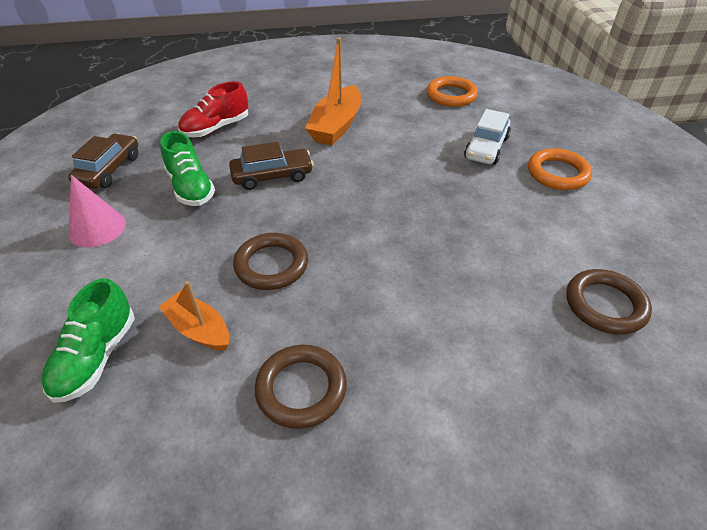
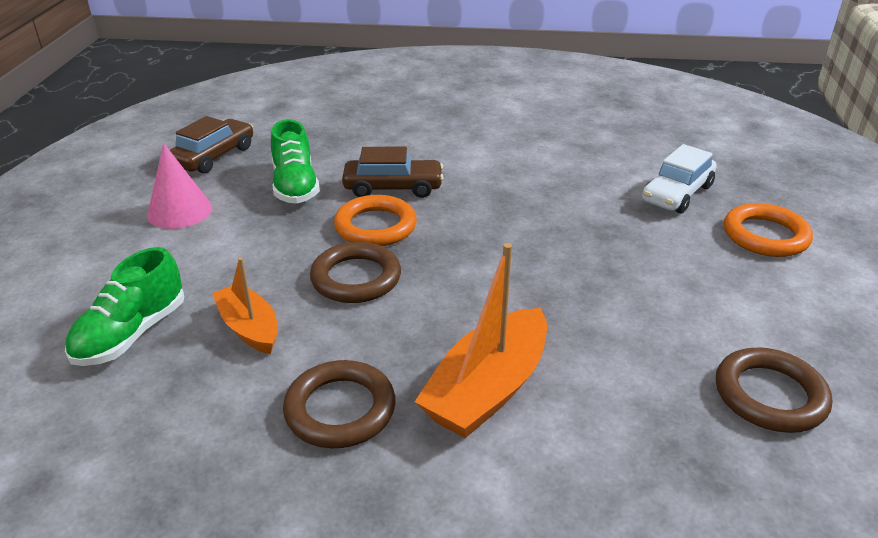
camera: 15 degrees right, 10 degrees down
red shoe [178,81,248,137] -> none
orange boat [305,37,361,146] -> orange boat moved to [415,243,547,438]
orange ring [427,76,478,107] -> orange ring moved to [334,195,417,246]

